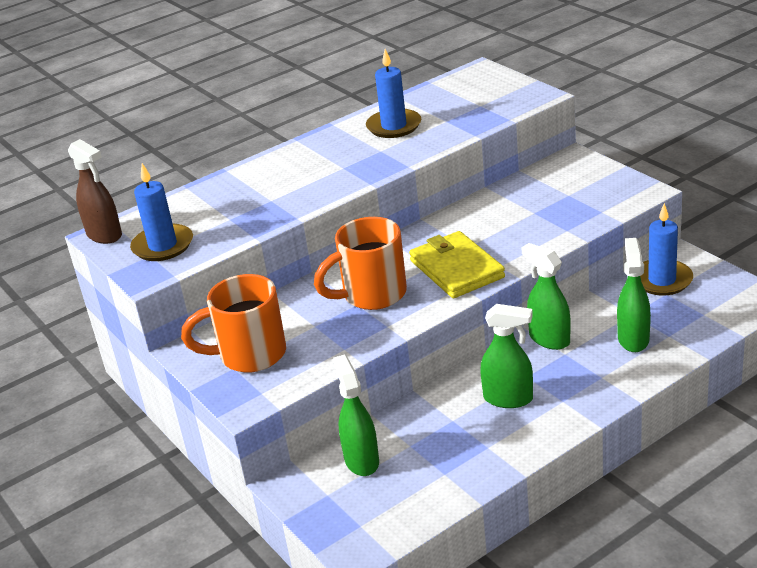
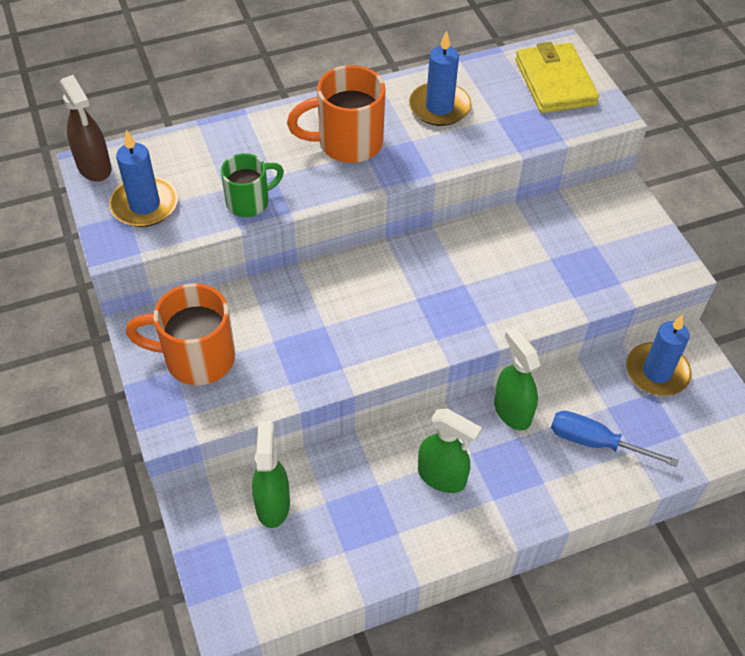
camera: 10 degrees right, 20 degrees up
orange mug [314,217,407,310] -> orange mug moved to [287,65,386,163]
yellow wallet [409,231,505,298] -> yellow wallet moved to [515,42,599,113]
green spray bottle [617,238,651,352] -> blue screwdriver [551,411,679,467]
none -> green mug [221,153,284,217]

